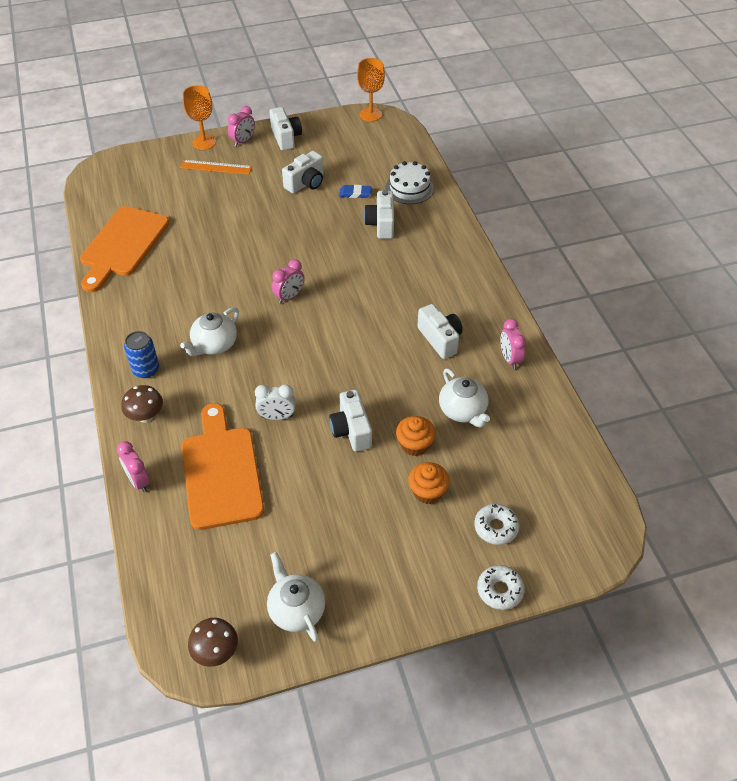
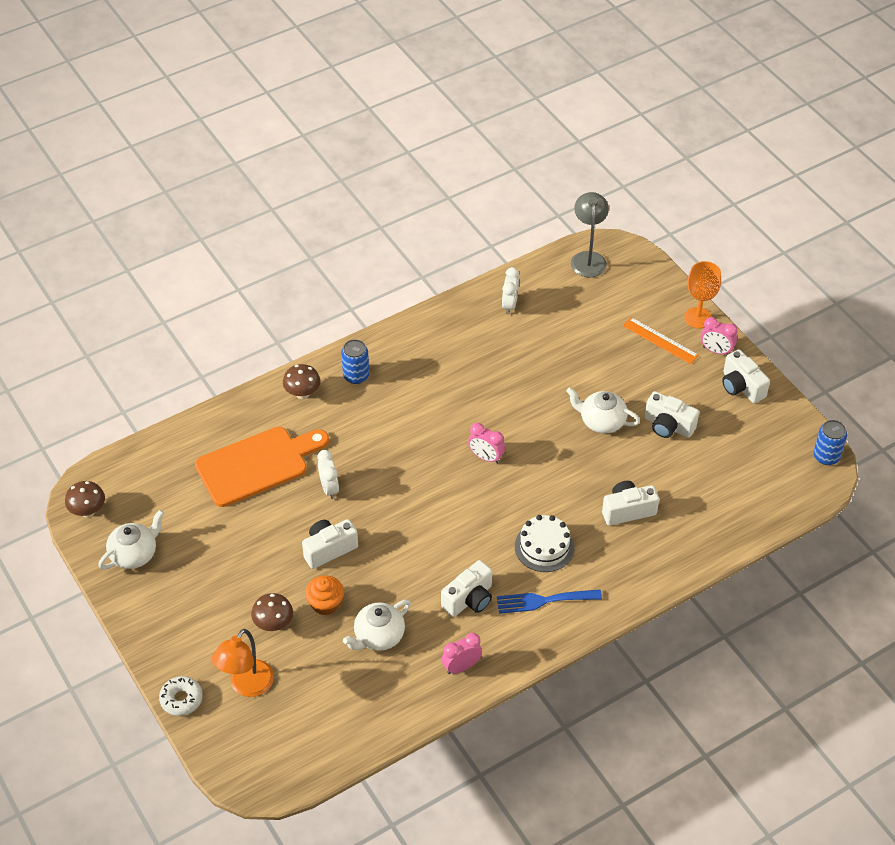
camera: 75 degrees right, 0 degrees up
orange cutting board [80,206,170,292] -> white clock [502,267,519,315]
pink clock [117,441,150,492] -> none
orange ruler [180,160,252,175] -> orange ruler turned 45 degrees counterclockwise [623,317,699,364]
white teapot [180,307,239,356] -> white teapot moved to [566,387,640,433]
white camera [269,107,302,150] -> white camera turned 90 degrees clockwise [722,349,770,403]
blue eraser [339,185,372,198] -> none
orange goblet [357,58,385,121] -> blue can [813,420,847,465]
white cake [385,161,434,204] -> white cake moved to [515,515,575,572]
orange cupcake [408,462,450,504] -> brown mushroom [251,593,293,631]
white donut [474,504,520,545] -> orange lamp [212,629,274,697]
none -> blue fork [497,589,602,614]
none -> grey lamp [571,192,609,278]

